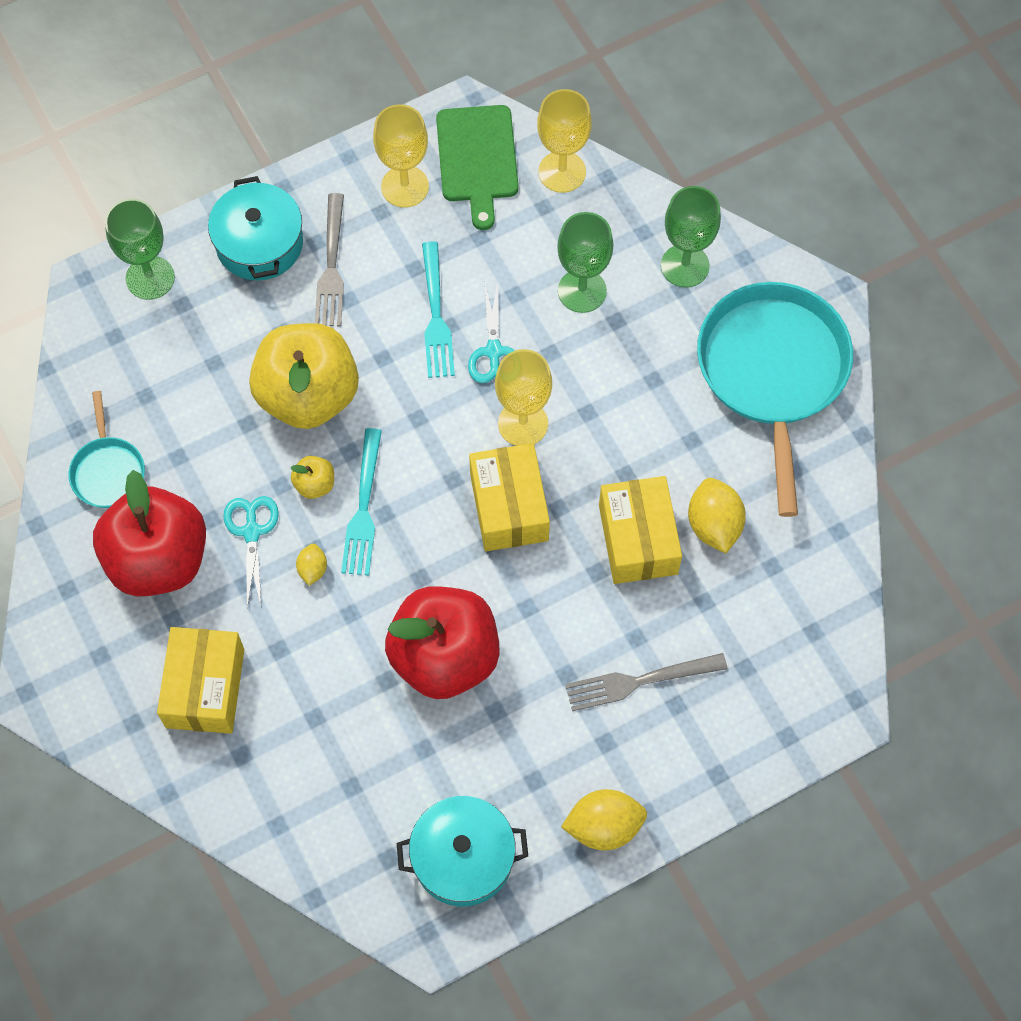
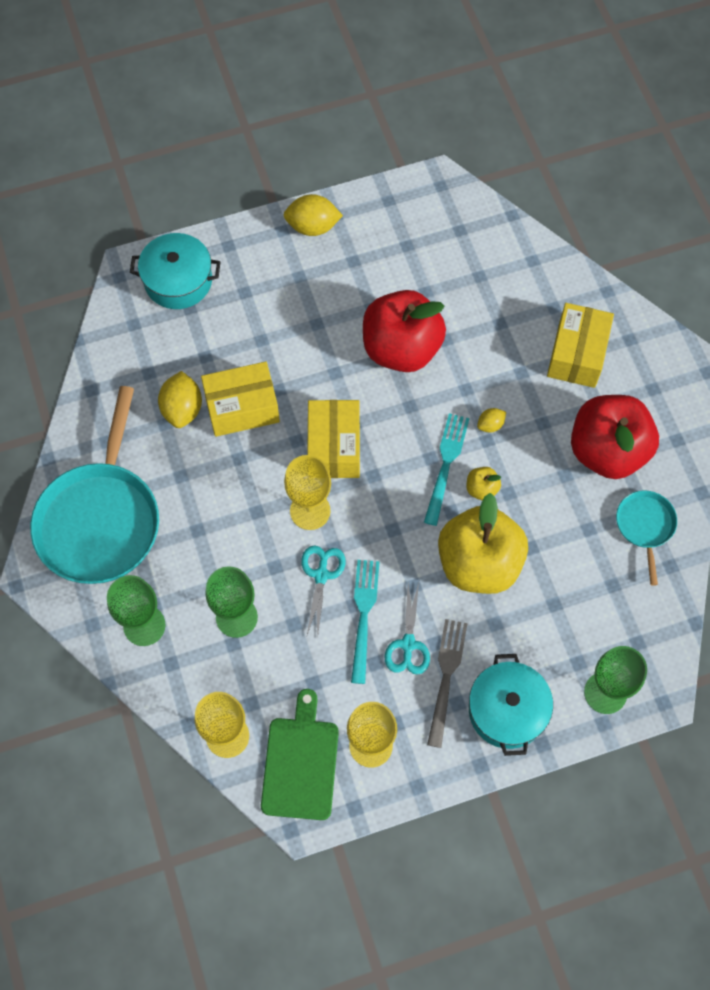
camera: 170 degrees left, 0 degrees up
turquoise scissors [223,496,279,608] -> turquoise scissors moved to [385,583,430,675]
yellow lemon [296,544,327,586] -> yellow lemon turned 45 degrees clockwise [477,408,506,433]
turquoise pot [397,796,528,907] -> turquoise pot moved to [130,233,221,309]
grey fork [565,653,727,711] -> none
yellow box [599,476,682,584] -> yellow box turned 75 degrees clockwise [201,362,280,437]

